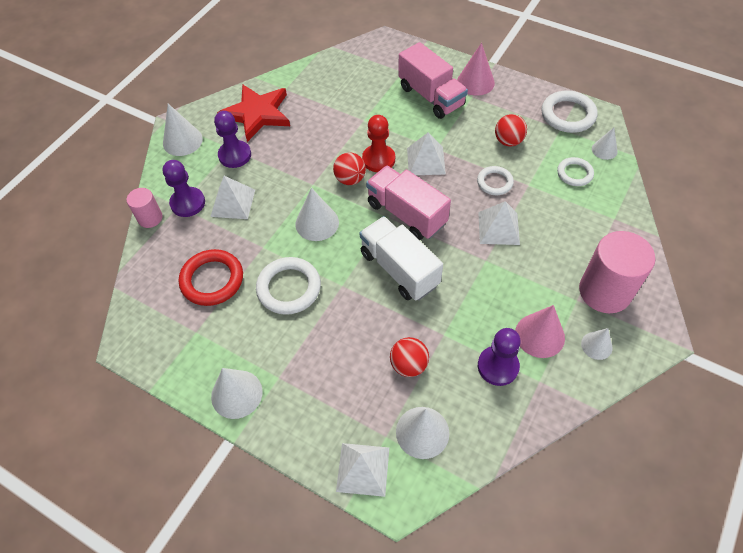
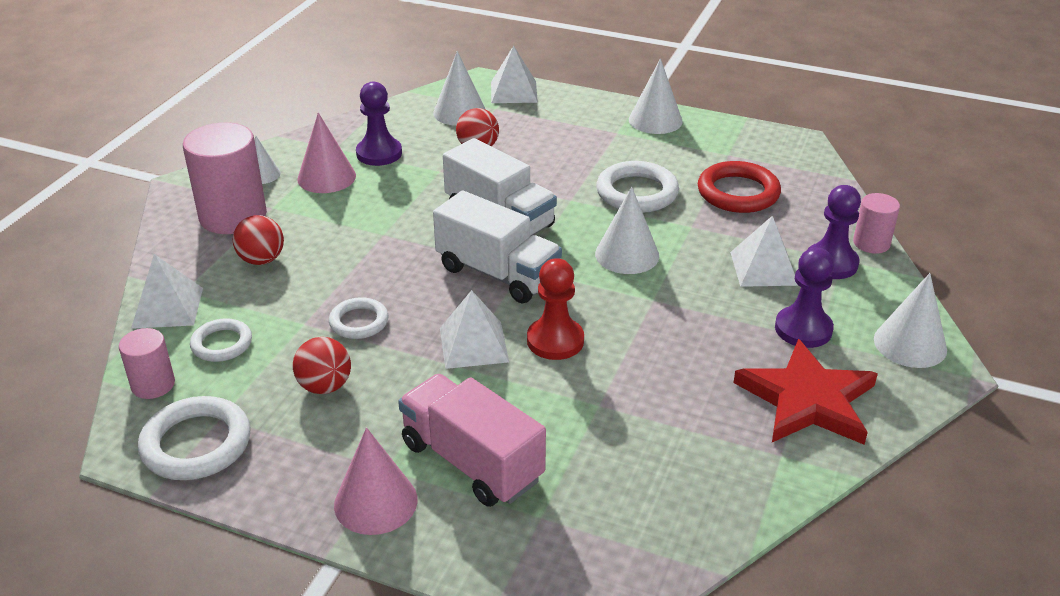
camera: 170 degrees right, 20 degrees down
red ball [333,152,366,185] -> red ball moved to [233,215,284,265]
pink truck [366,166,451,240] -> white truck [433,191,562,303]
white pyramid [478,201,520,245] -> white pyramid moved to [131,254,203,329]
white cone [592,128,618,160] -> pink cylinder [119,328,175,399]

